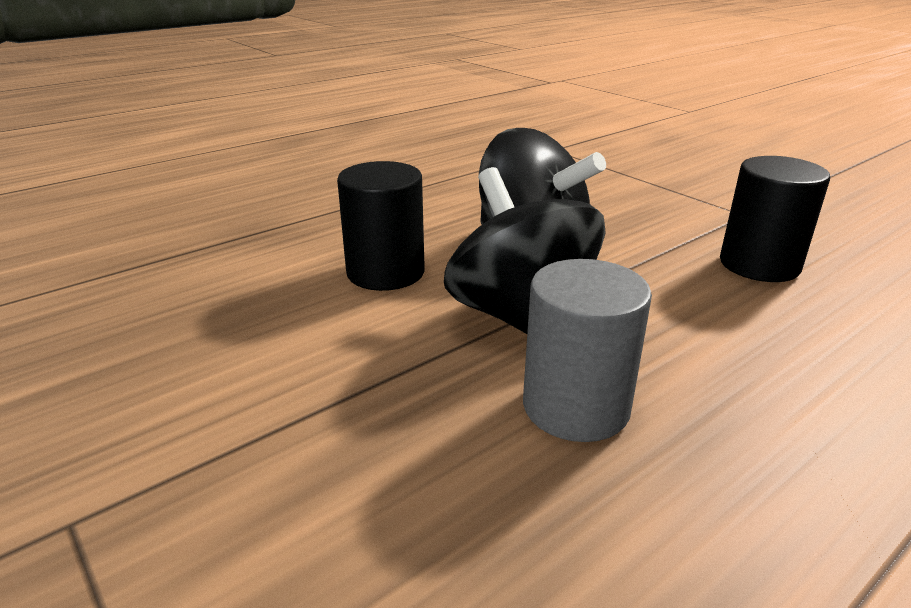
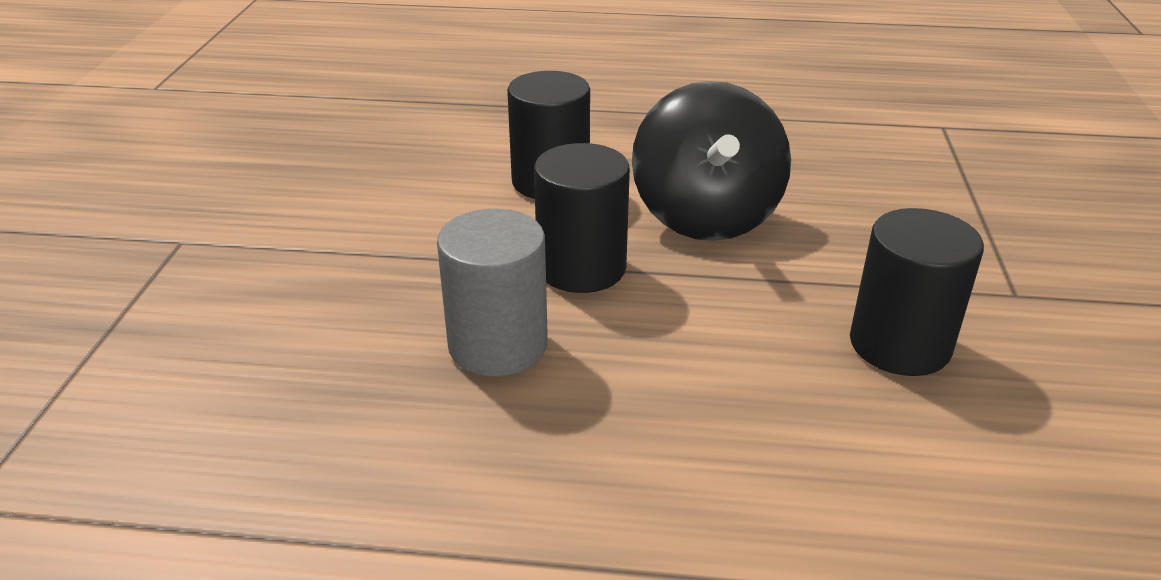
camera: 45 degrees right, 5 degrees up
black spinning top [444,167,606,334] -> black cylinder [534,143,630,293]

